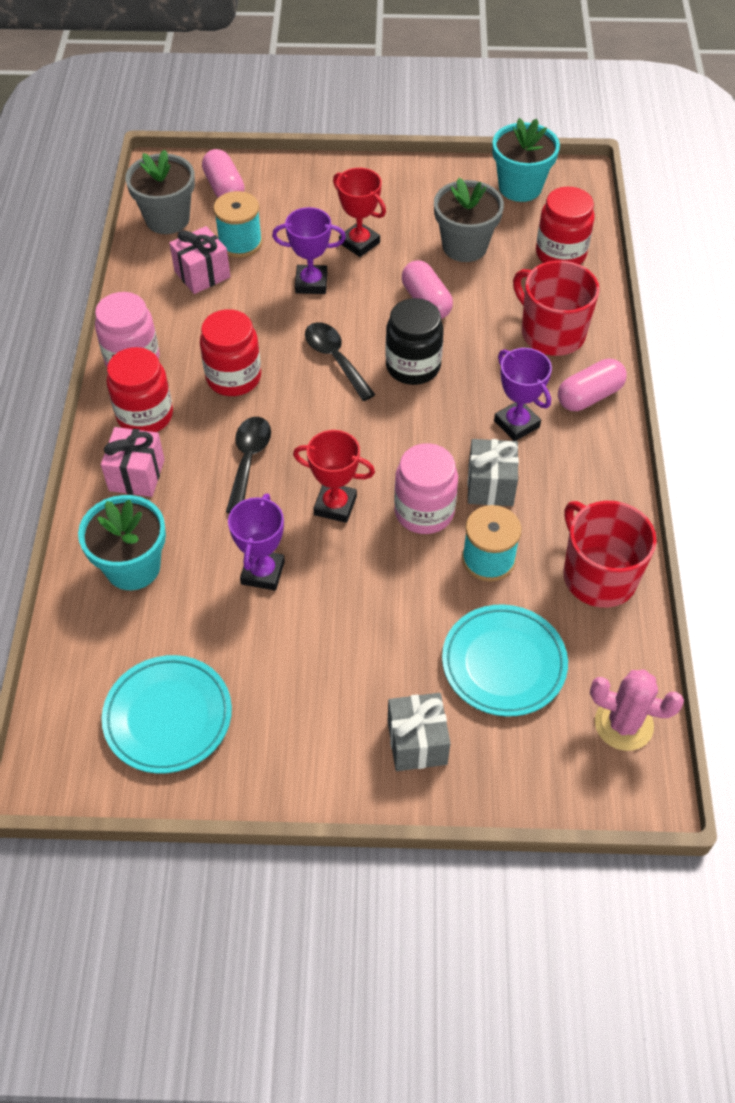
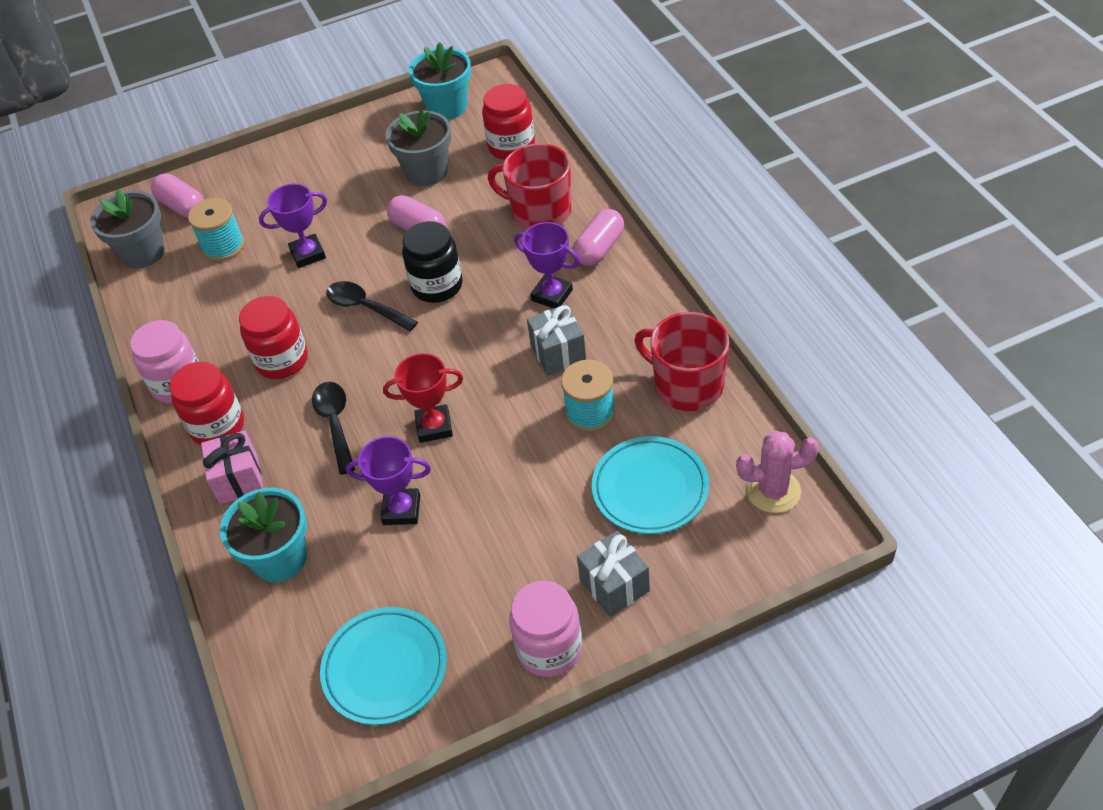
camera: 20 degrees left, 5 degrees down
pink gift [169,226,230,294] -> none
purple trophy [228,494,285,591] -> purple trophy turned 75 degrees counterclockwise [346,436,431,525]
red trophy [333,168,386,257] -> none
pink jar [394,443,458,534] -> pink jar moved to [509,581,582,677]

